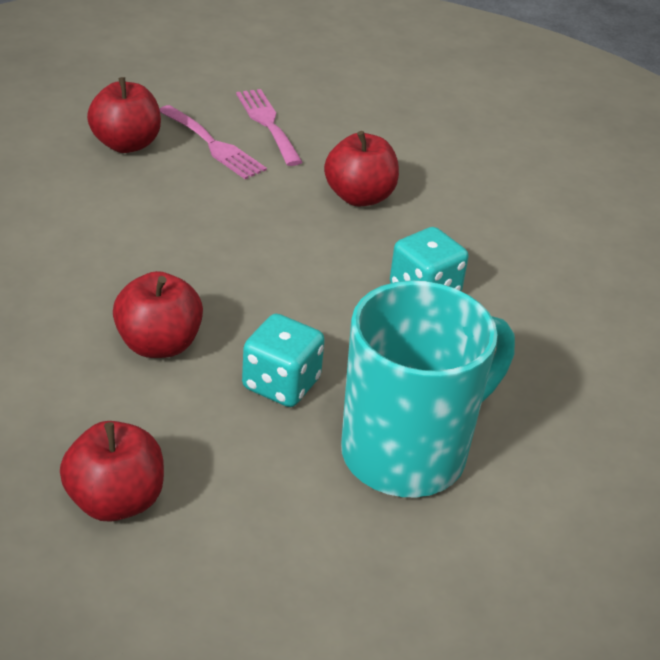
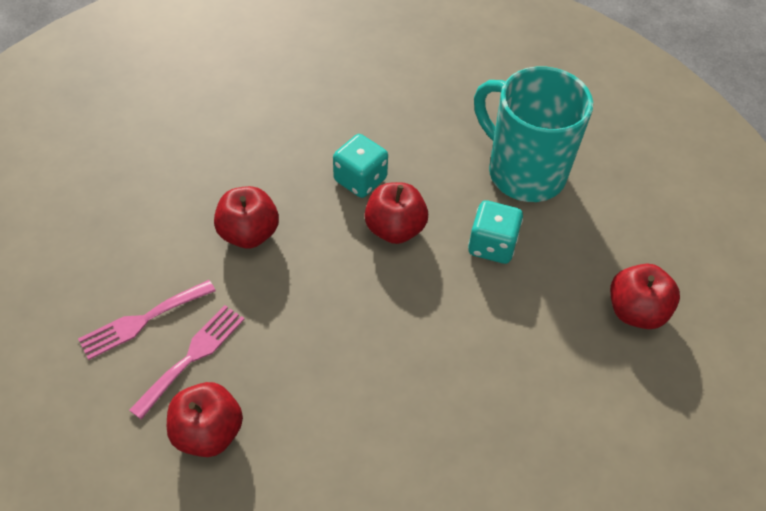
camera: 100 degrees left, 15 degrees up
red apple [113,271,203,358] -> red apple moved to [364,182,428,244]

